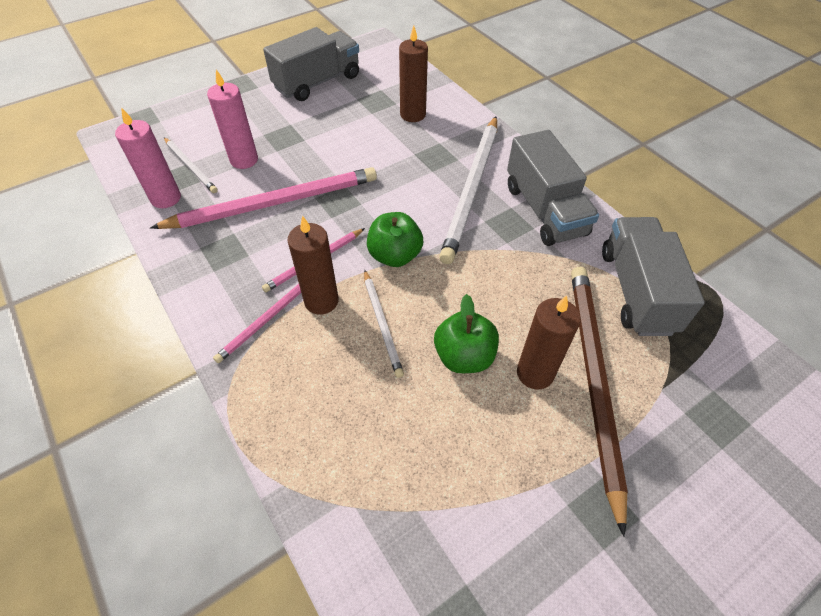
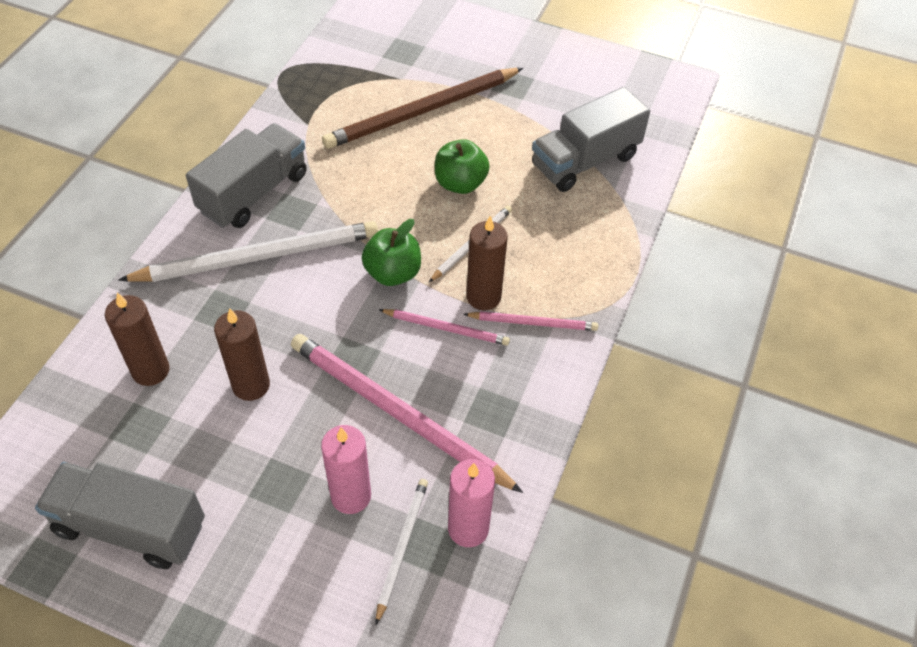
camera: 125 degrees left, 0 degrees up
brown candle [517,295,581,389] -> brown candle moved to [214,308,270,401]
grey truck [602,217,705,336] -> grey truck moved to [532,87,650,192]

